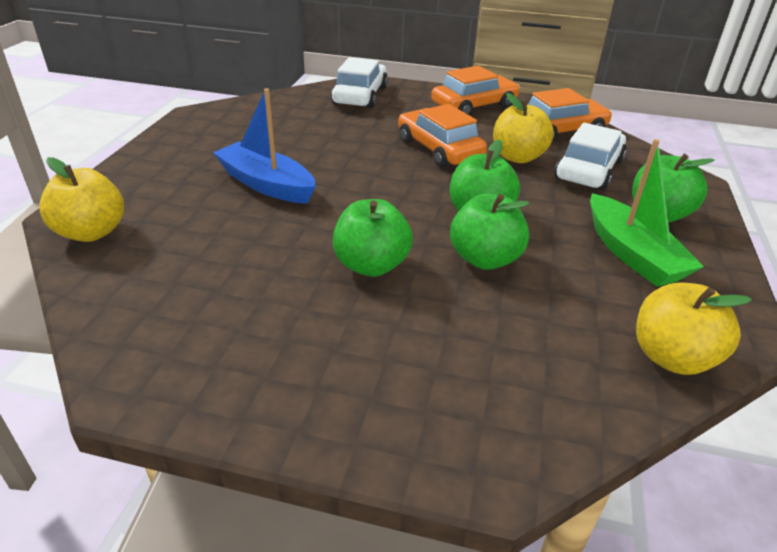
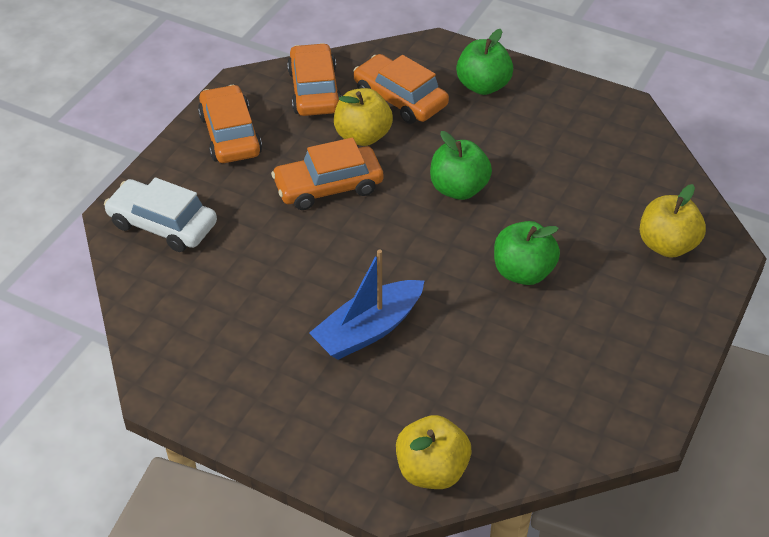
camera: 75 degrees left, 10 degrees up
green apple [450,194,529,270] -> none
white car [554,123,626,190] -> orange car [353,54,449,124]
green boat [590,139,704,287] -> none
yellow apple [636,283,752,375] -> yellow apple moved to [640,184,706,258]

